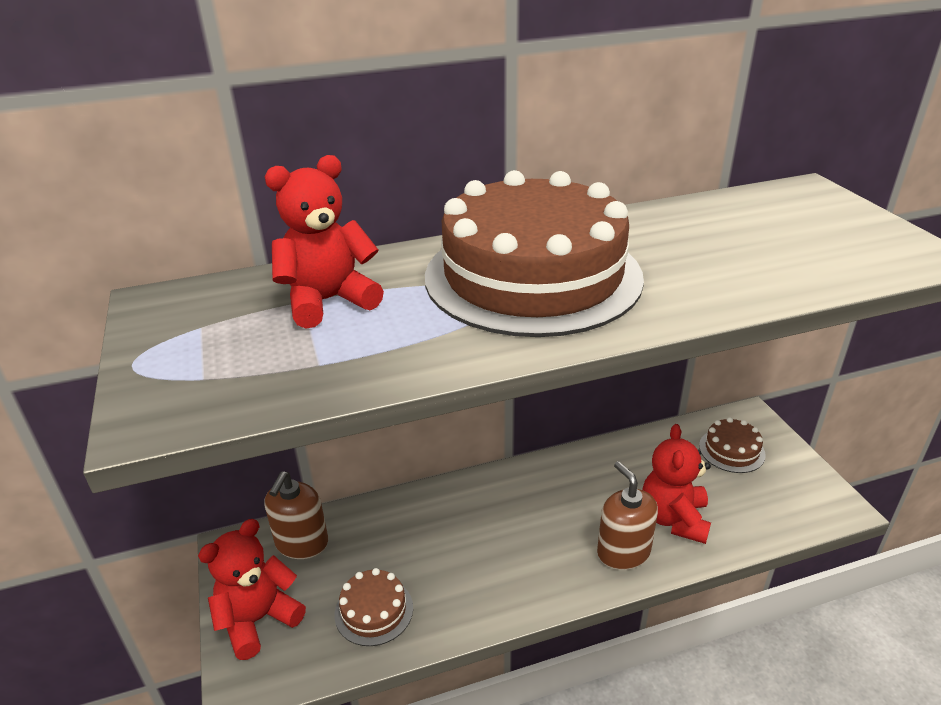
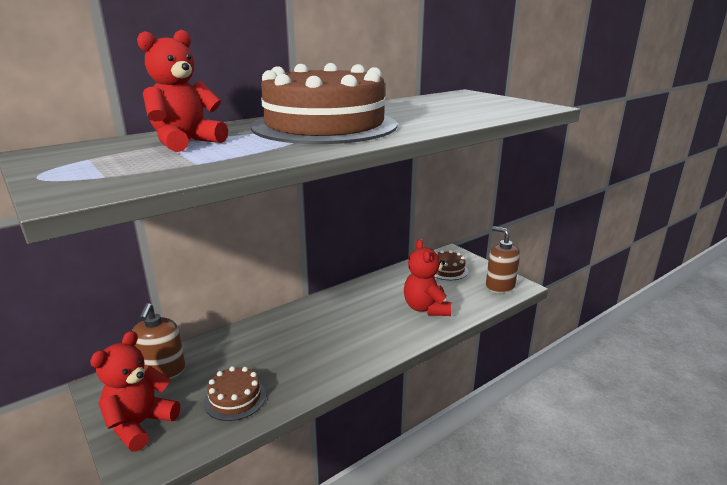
camera: 20 degrees left, 10 degrees down
brown soap dispenser [597,461,658,570] -> brown soap dispenser moved to [486,226,520,293]

